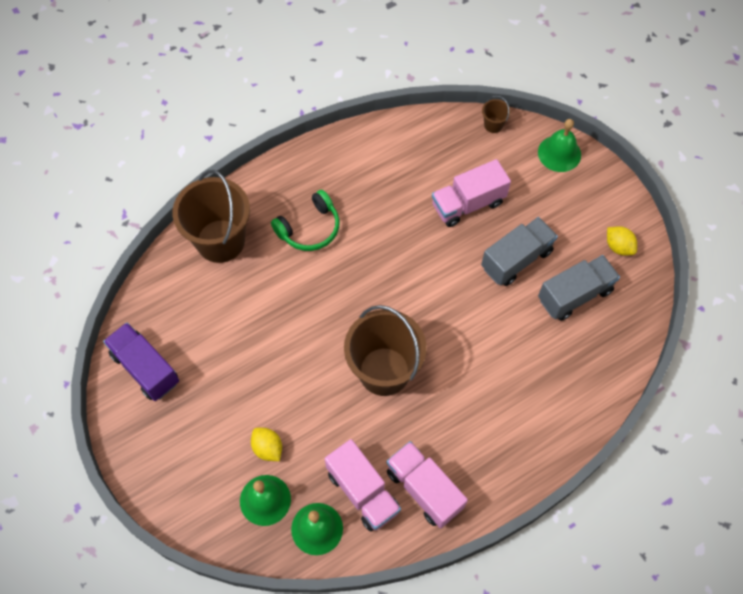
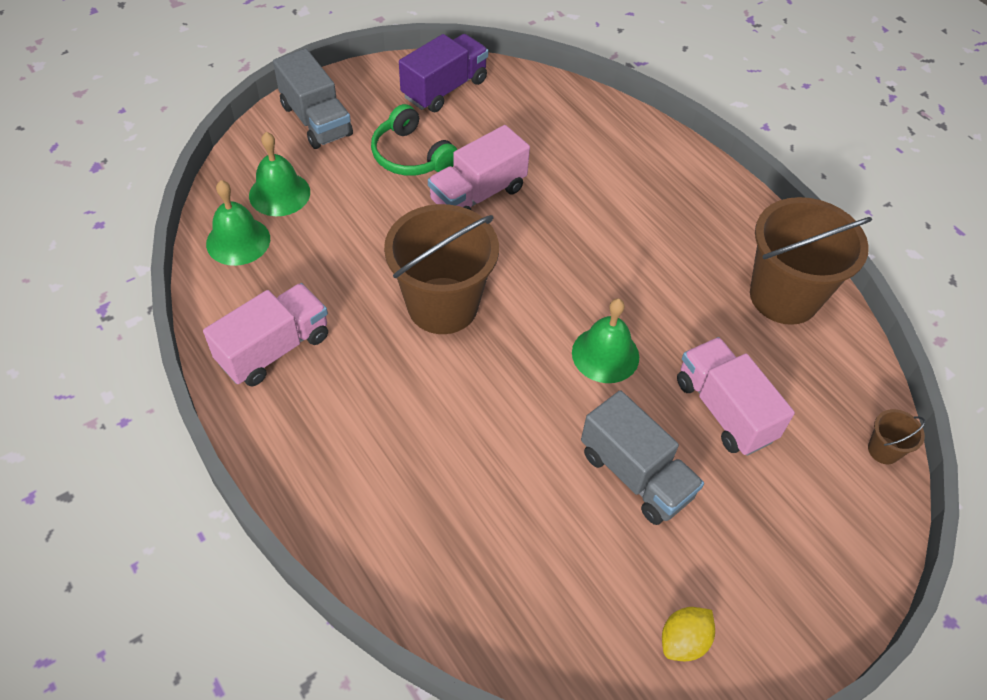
camera: 85 degrees right, 10 degrees down
brown bucket [172,170,250,263] -> brown bucket moved to [750,197,872,325]
yellow lemon [251,428,282,461] -> none
green headphones [271,190,339,251] -> green headphones moved to [371,104,457,176]
pink truck [325,439,401,532] -> pink truck moved to [428,125,530,211]
green bell [538,119,581,172] -> green bell moved to [572,298,639,383]
grey truck [538,255,620,321] -> grey truck moved to [273,49,353,149]

